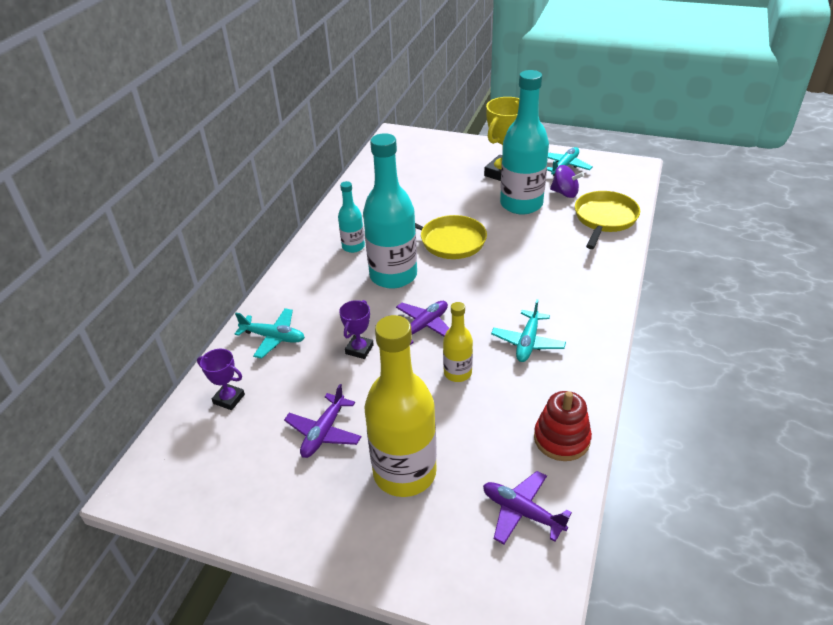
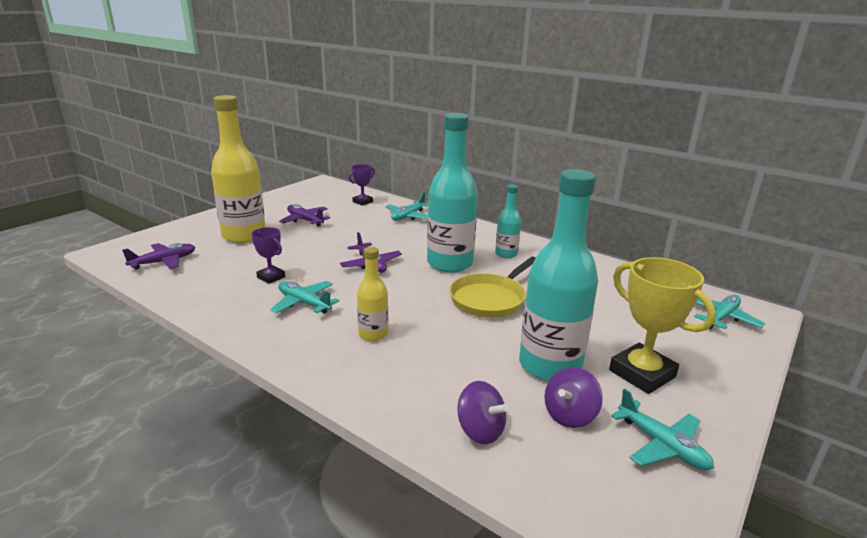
camera: 105 degrees right, 15 degrees down
purple trophy [339,300,374,359] -> purple trophy moved to [251,227,285,284]
yellow bottle [443,302,473,382] -> yellow bottle moved to [357,247,388,341]
red stacking toy [534,391,592,461] -> none
yellow pan [575,191,640,249] -> purple spinning top [457,381,509,444]
none -> turquoise plane [694,295,765,329]

